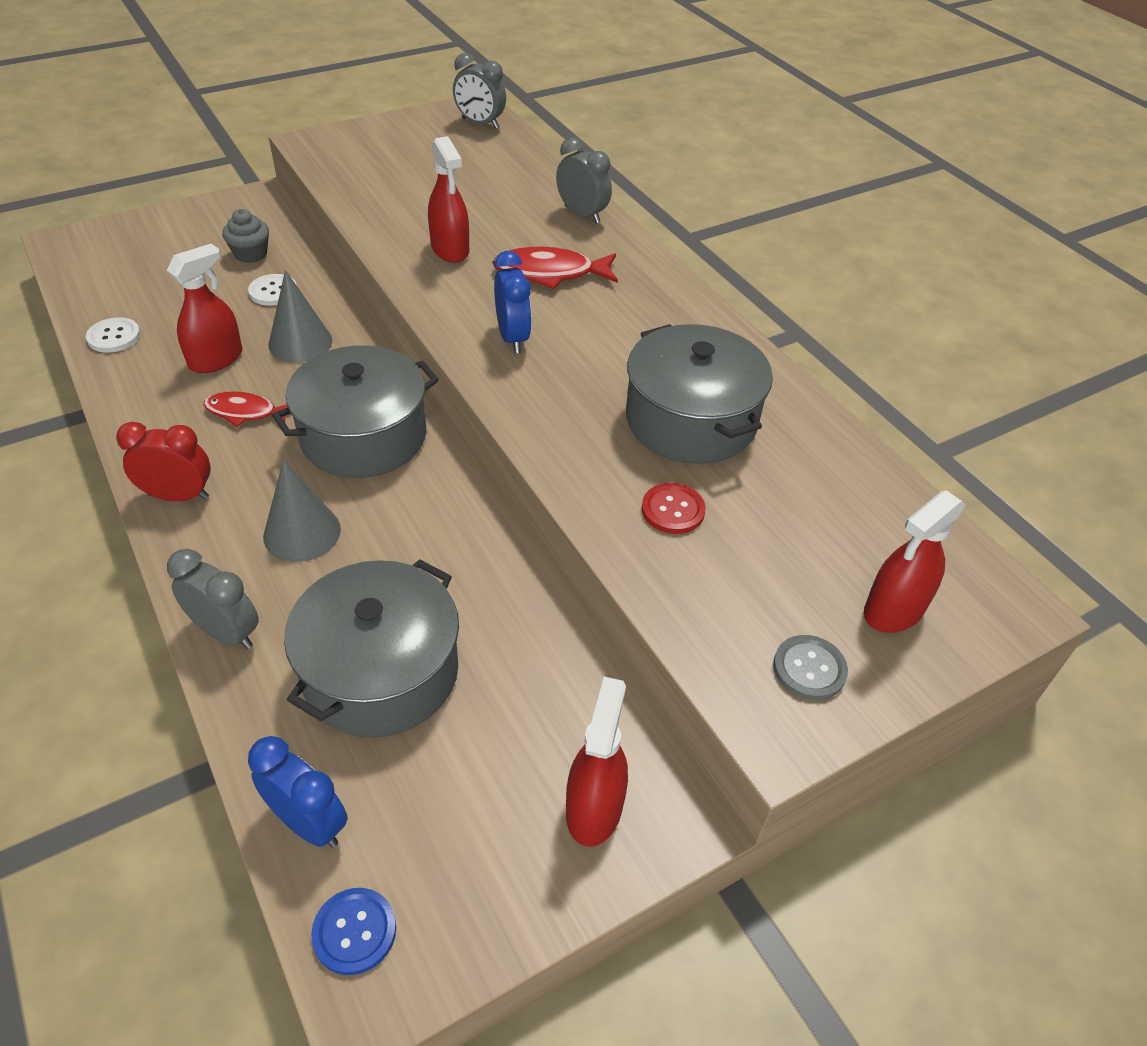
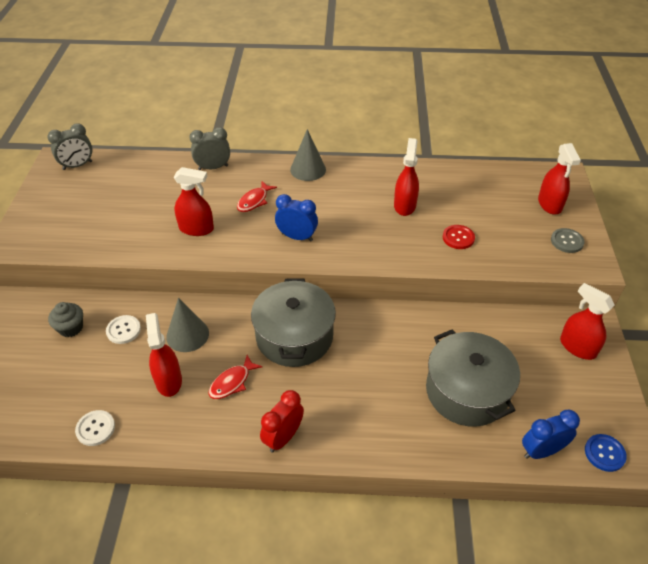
camera: 55 degrees left, 0 degrees up
grey clock [167,549,259,649] -> none
grey cone [263,460,341,562] -> grey cone moved to [290,129,326,181]
red fish [492,247,618,289] -> red fish [237,181,277,212], size x0.67
grey pot [626,324,773,464] -> red spray bottle [394,138,419,216]

